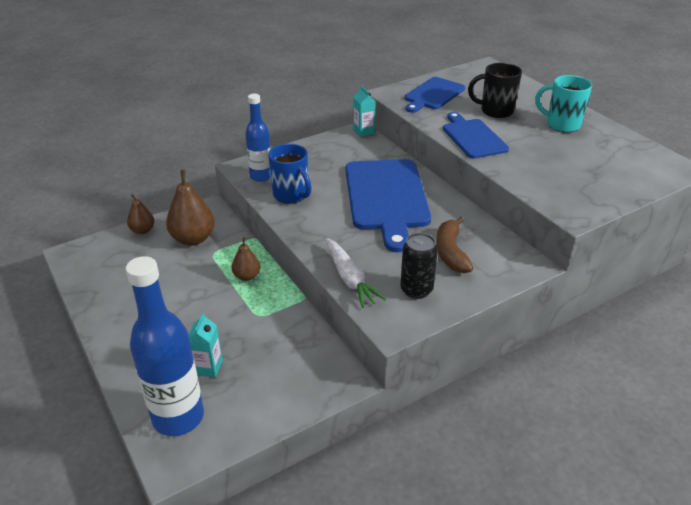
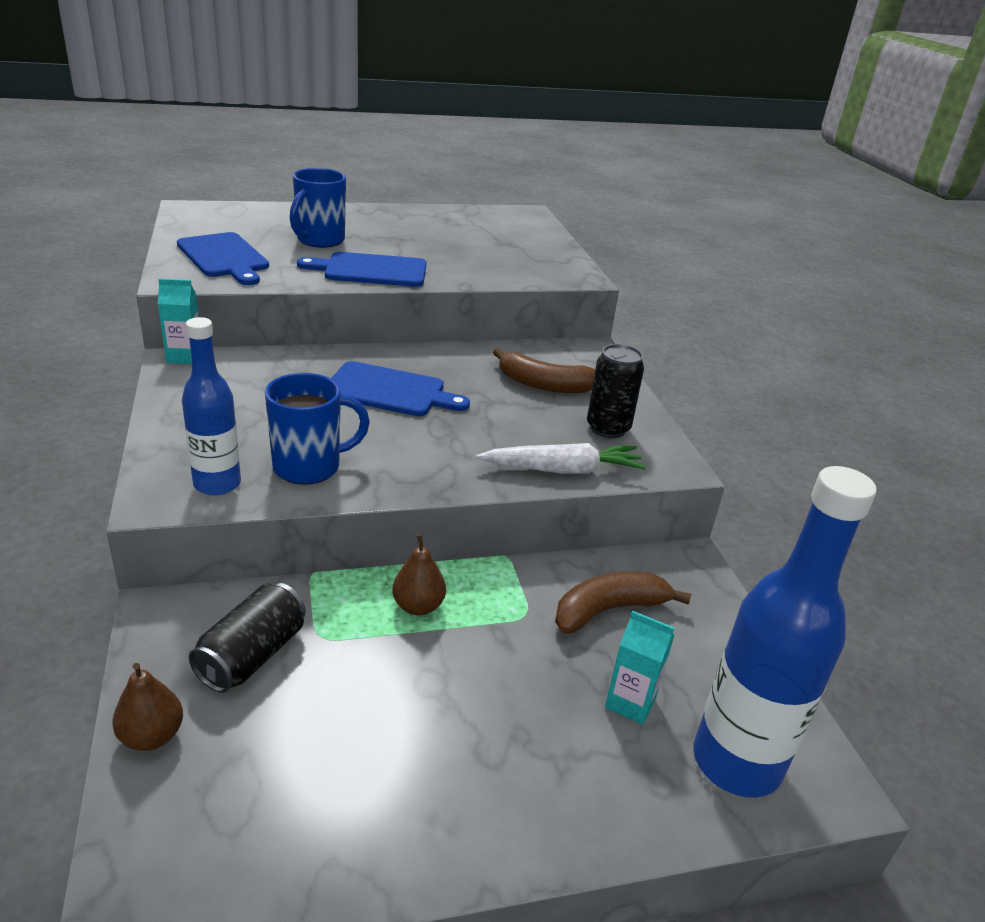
camera: 75 degrees left, 5 degrees down
brown pear [166,170,215,246] -> black can [189,583,306,693]
blue cutting board [346,159,431,252] -> blue cutting board [331,361,470,416], size x0.60
black mug [468,63,522,118] -> blue mug [290,168,346,248]
turquoise mug [535,75,592,132] -> none
none -> brown banana [555,572,691,634]

